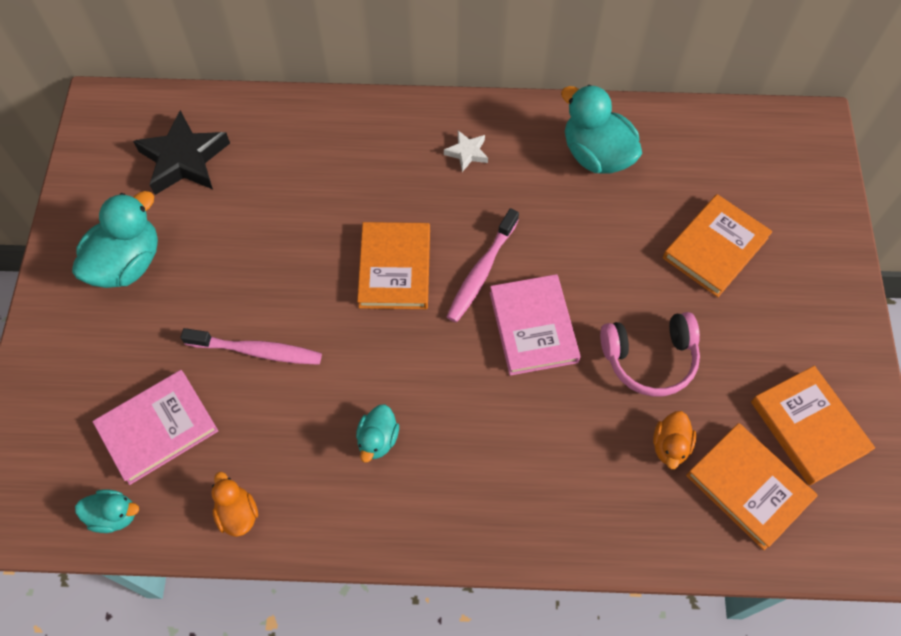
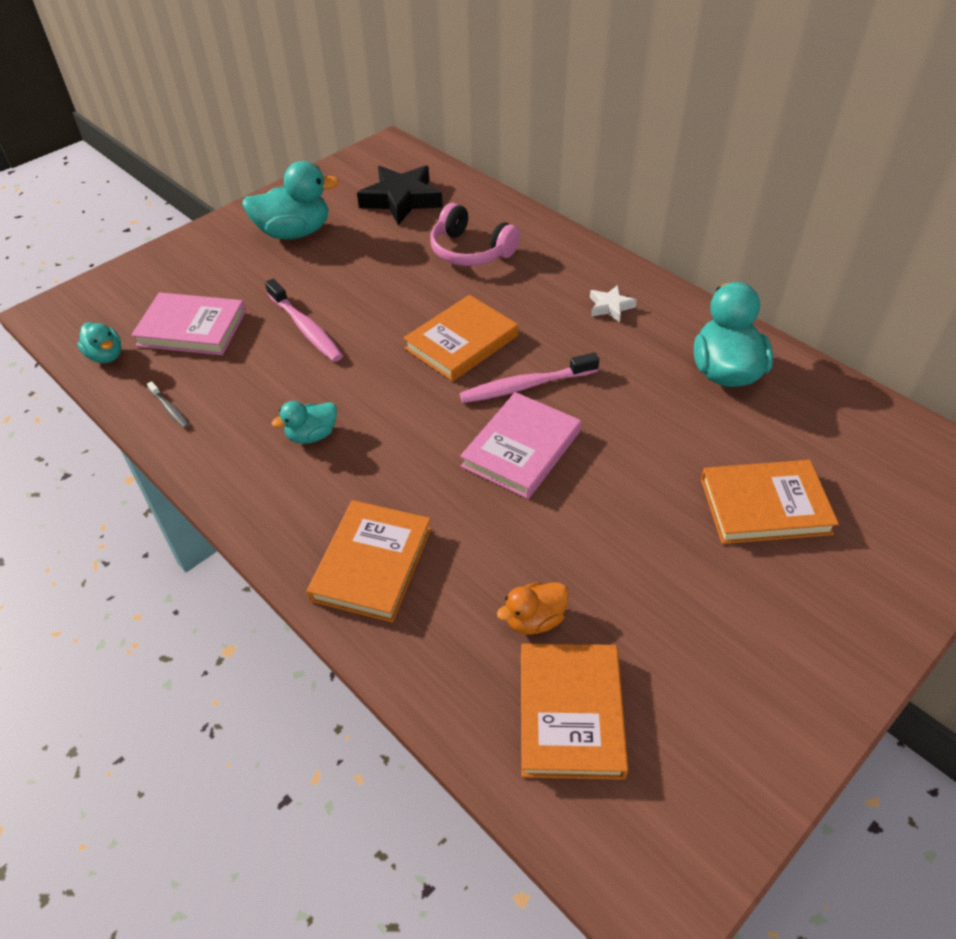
camera: 45 degrees right, 15 degrees down
orange duck [211,472,258,537] -> grey toothbrush [147,381,189,428]
pink headphones [600,312,700,397] -> pink headphones moved to [430,203,520,266]
orange book [751,366,875,486] -> orange book moved to [307,500,432,623]

